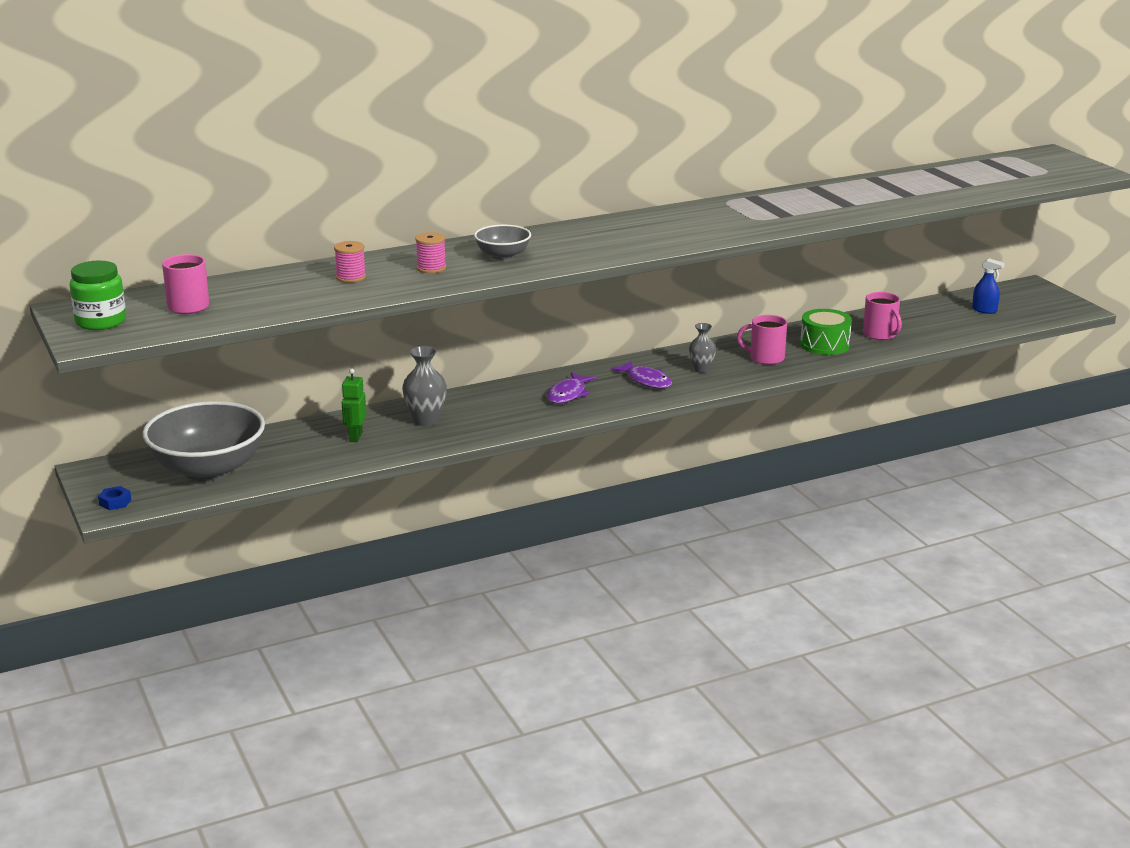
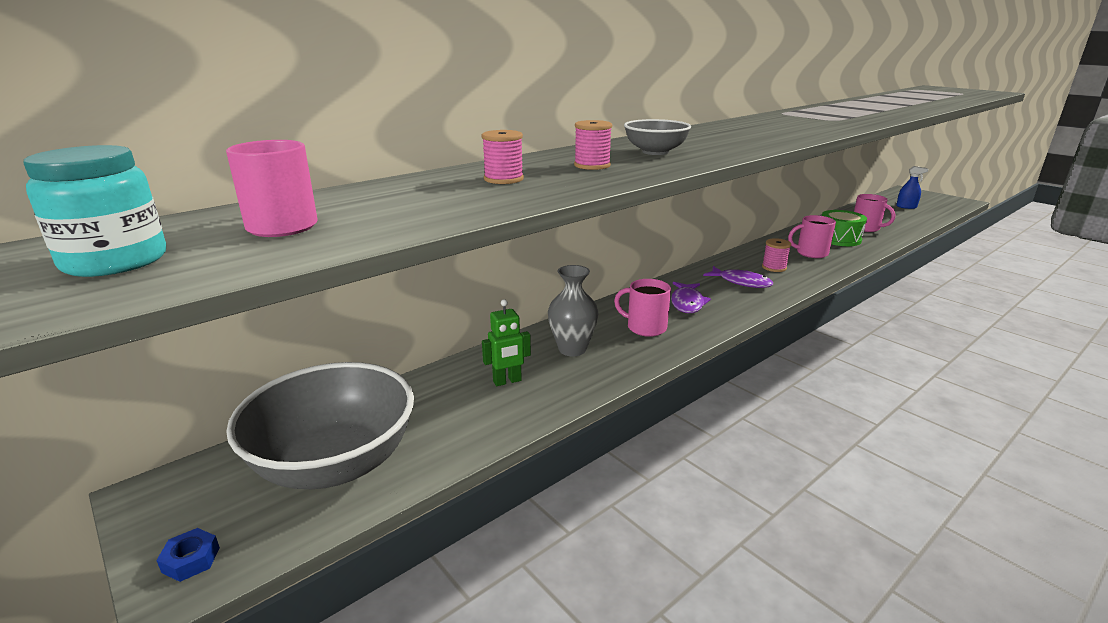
camera: 15 degrees left, 0 degrees up
green jar [70,261,126,330] -> turquoise jar [24,145,166,277]
green robot [342,369,366,442] -> green robot turned 105 degrees counterclockwise [482,299,531,386]
grey vase [689,323,716,373] -> pink spool [762,238,791,272]
none -> pink mug [614,279,671,337]

